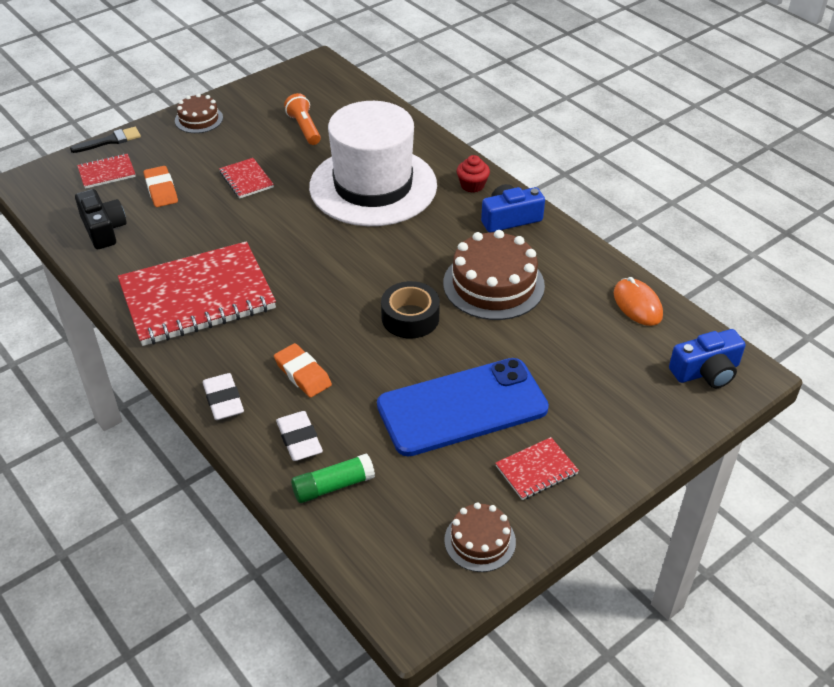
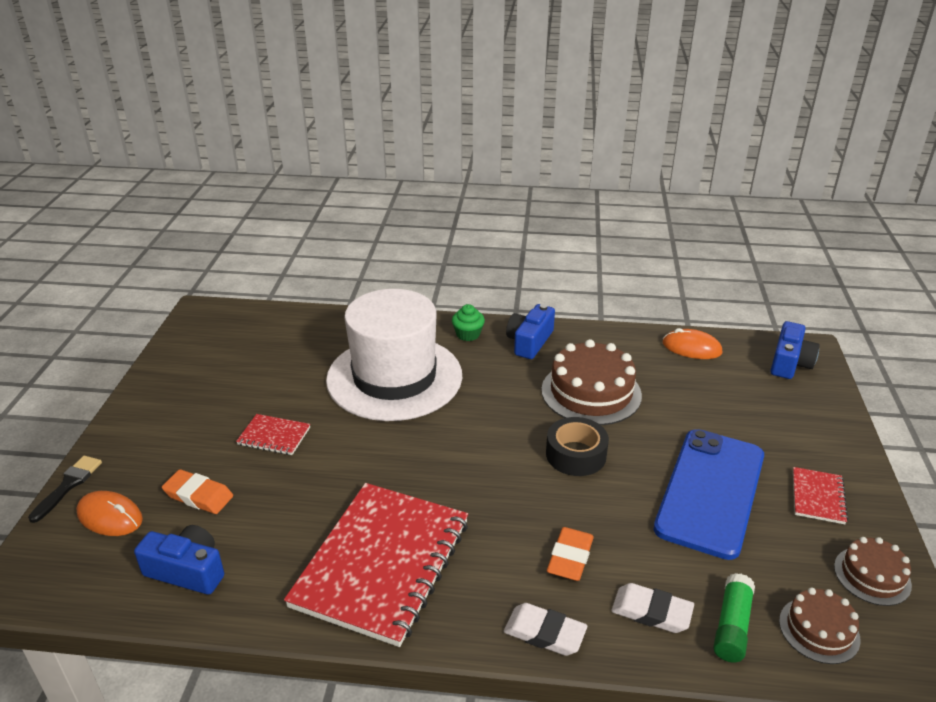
camera: 45 degrees left, 10 degrees down
black camera [75,189,127,249] -> blue camera [134,525,224,595]
red notebook [77,154,136,189] -> orange mouse [76,491,143,536]
brown cake [175,93,223,133] -> brown cake moved to [779,588,860,664]
orange eraser [274,343,332,398] -> orange eraser turned 75 degrees counterclockwise [547,527,594,581]
orange flashlight [284,93,321,145] -> none
red cupcake [457,155,490,193] -> green cupcake [452,304,485,341]

